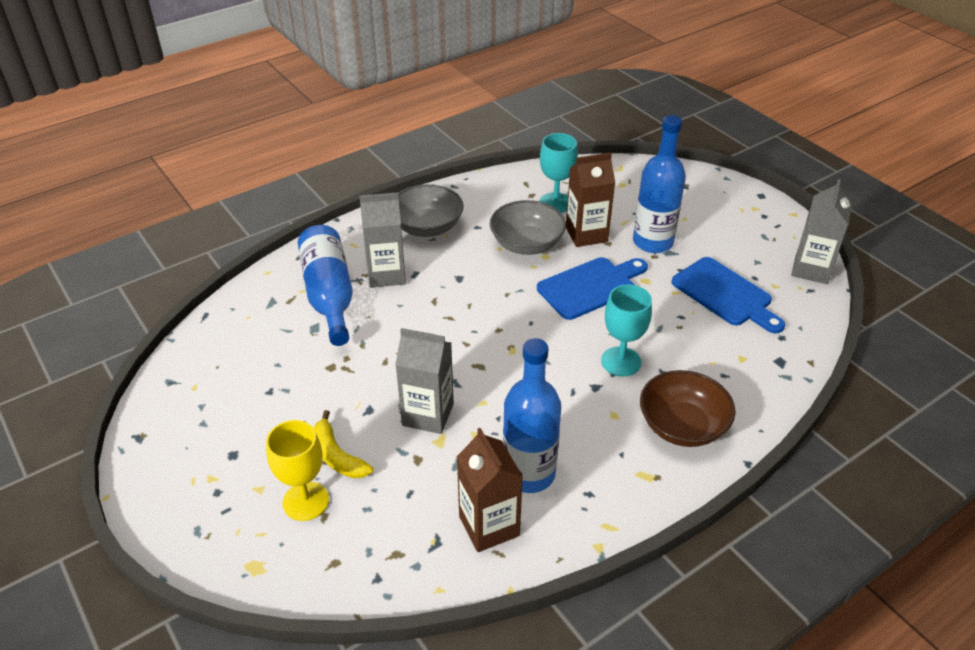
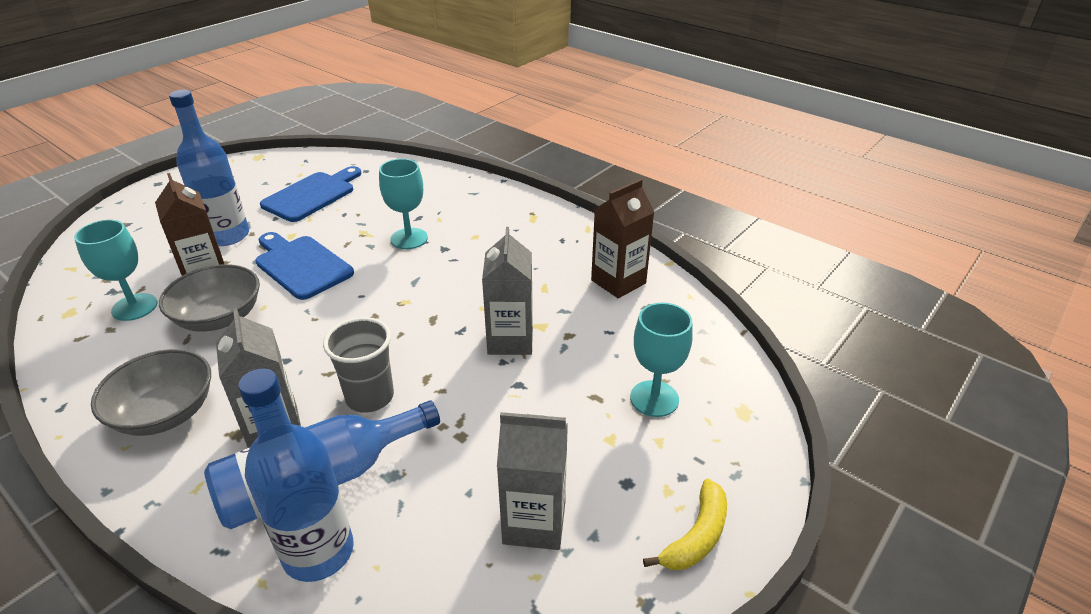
camera: 105 degrees left, 5 degrees down
yellow goblet [266,420,329,521] -> turquoise goblet [630,303,693,417]
yellow banana [314,410,373,478] -> yellow banana moved to [643,479,727,570]
blue bottle [503,338,561,493] -> blue bottle moved to [238,369,354,582]
brown bowl [640,370,736,447] -> none
grey carton [791,179,852,284] -> grey carton moved to [497,412,568,550]
none -> grey cup [323,317,394,413]

